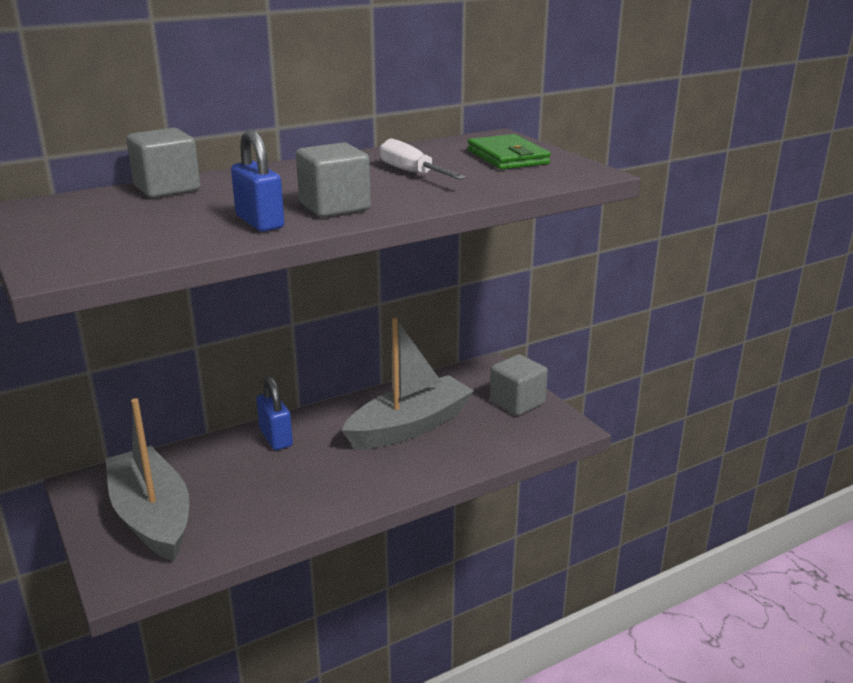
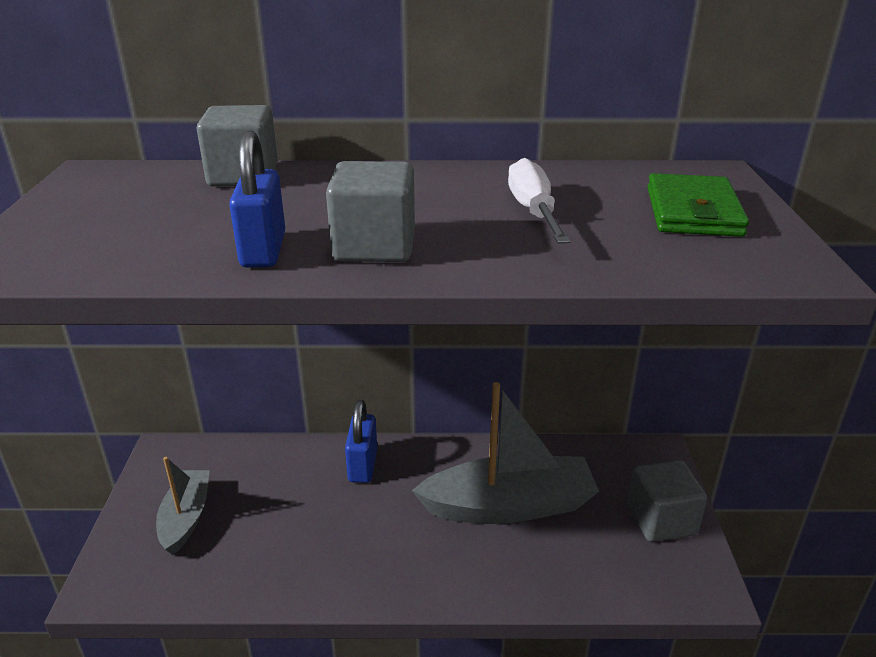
camera: 30 degrees right, 5 degrees up
grey boat [106,398,189,561] -> grey boat [156,457,210,555], size x0.58

